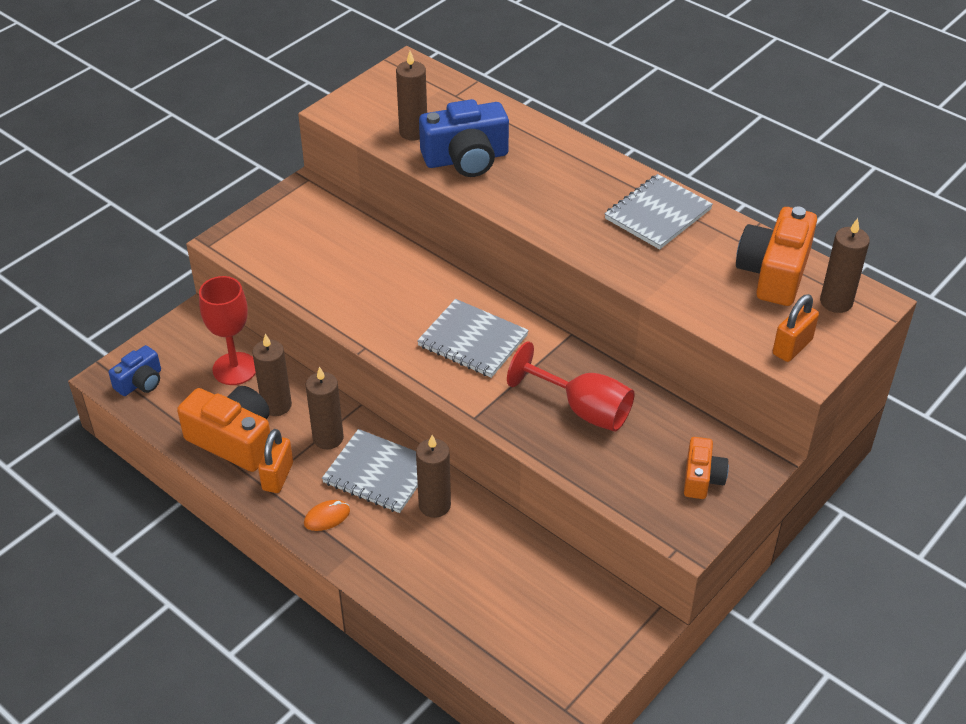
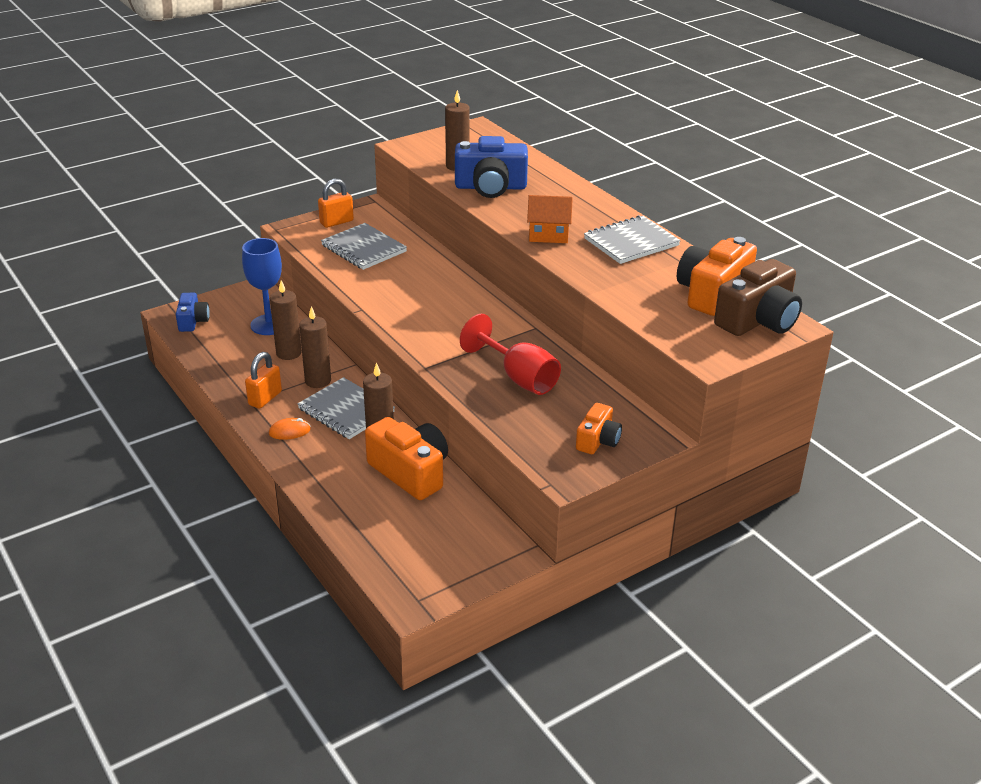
camera: 15 degrees right, 10 degrees down
blue camera [109,345,161,396] -> blue camera turned 60 degrees counterclockwise [176,293,210,332]
orange camera [177,386,270,472] -> orange camera moved to [365,417,448,500]
red goblet [199,276,256,385] -> blue goblet [242,238,282,335]
grey notebook [417,299,529,378] -> grey notebook moved to [321,223,407,270]
orange padlock [773,294,819,362] -> orange padlock moved to [318,178,354,228]
brown candle [820,218,870,313] -> brown camera [714,259,802,336]
none -> orange house [527,195,573,243]

